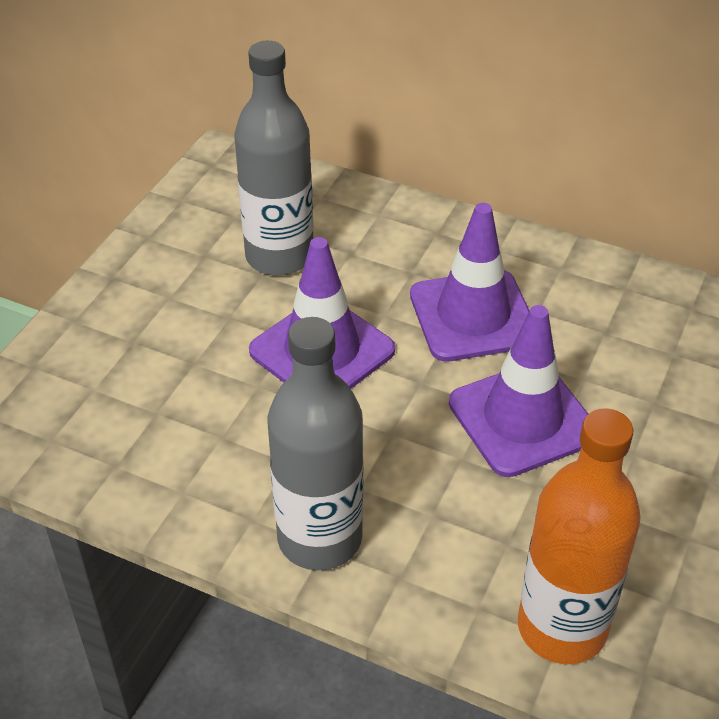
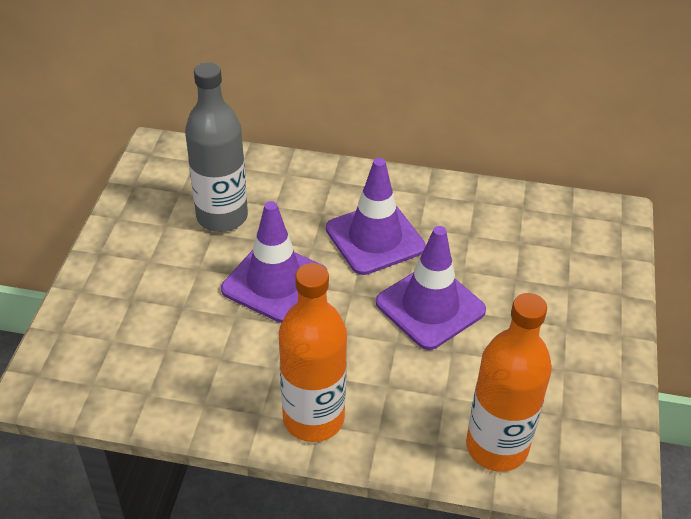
camera: 15 degrees left, 0 degrees up
grey bottle [268,317,363,570] -> orange bottle [279,263,347,442]

